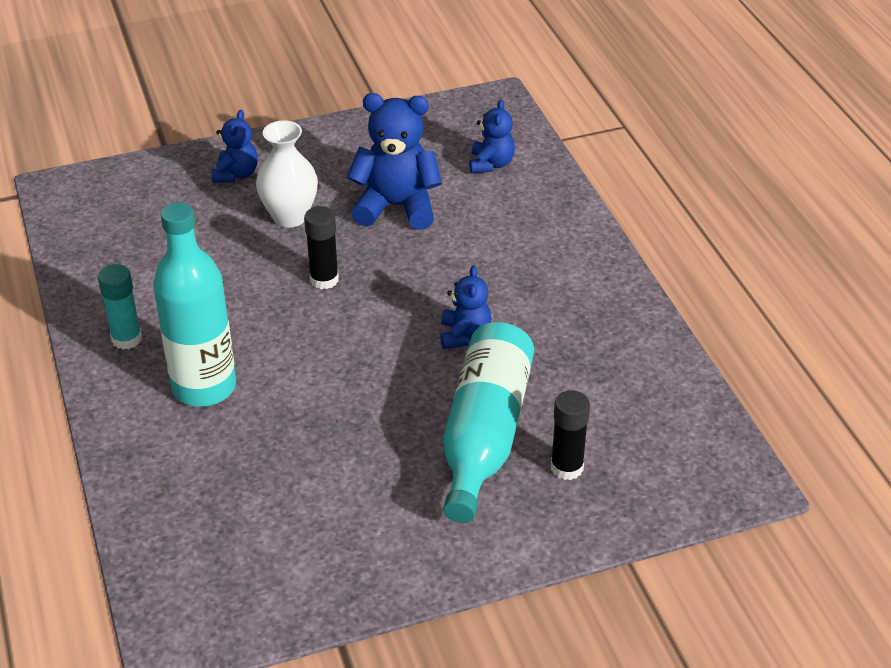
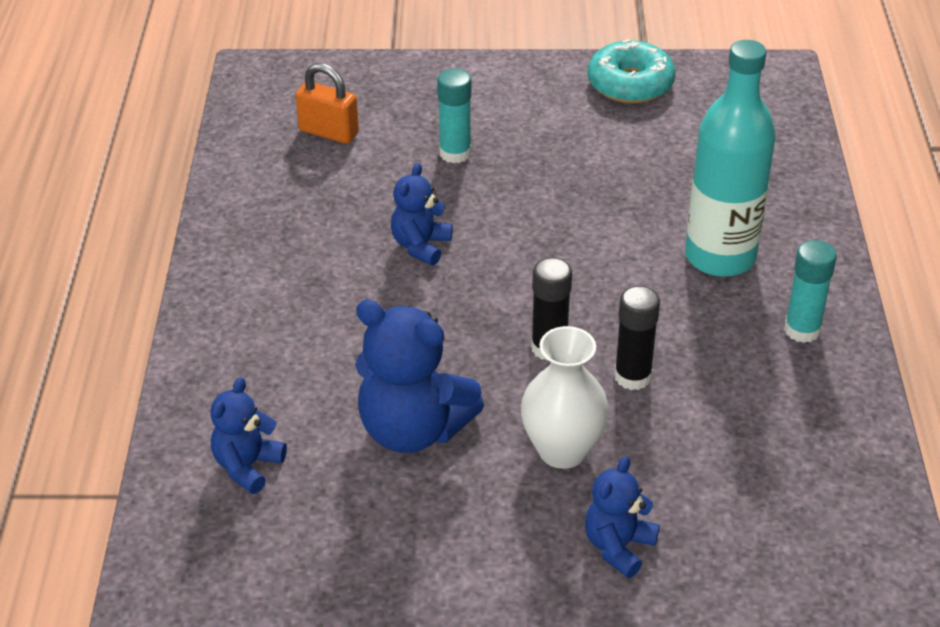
camera: 160 degrees left, 0 degrees up
turquoise bottle [443,322,534,523] -> turquoise glue stick [437,69,472,163]
black glue stick [551,390,590,480] -> black glue stick moved to [614,286,660,390]
none -> orange padlock [296,63,359,144]
none -> turquoise donut [588,39,675,103]

